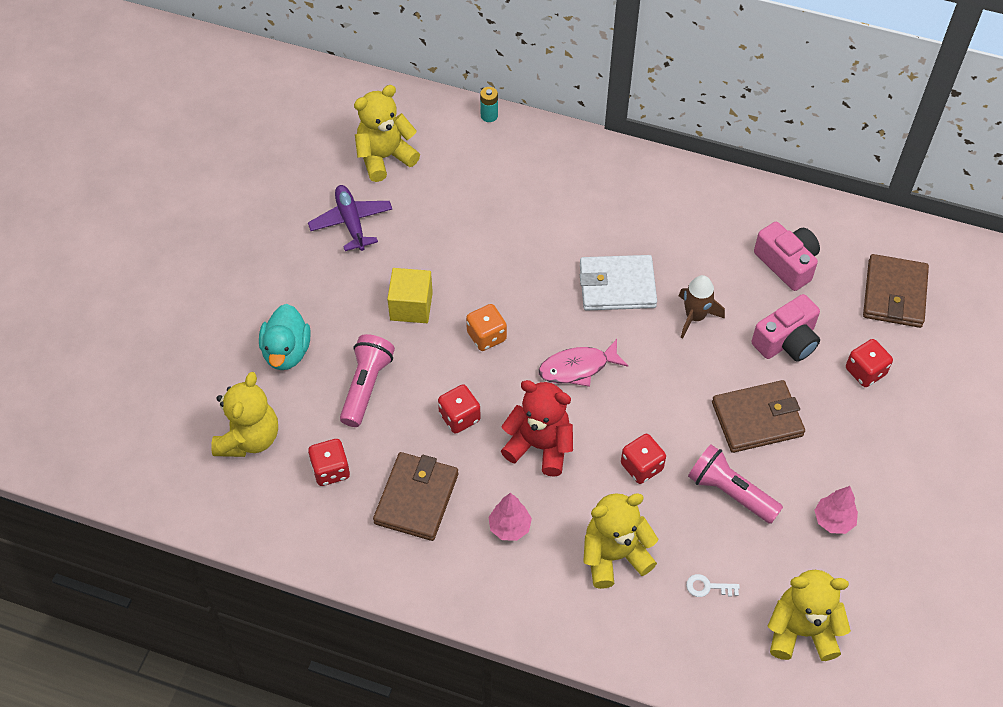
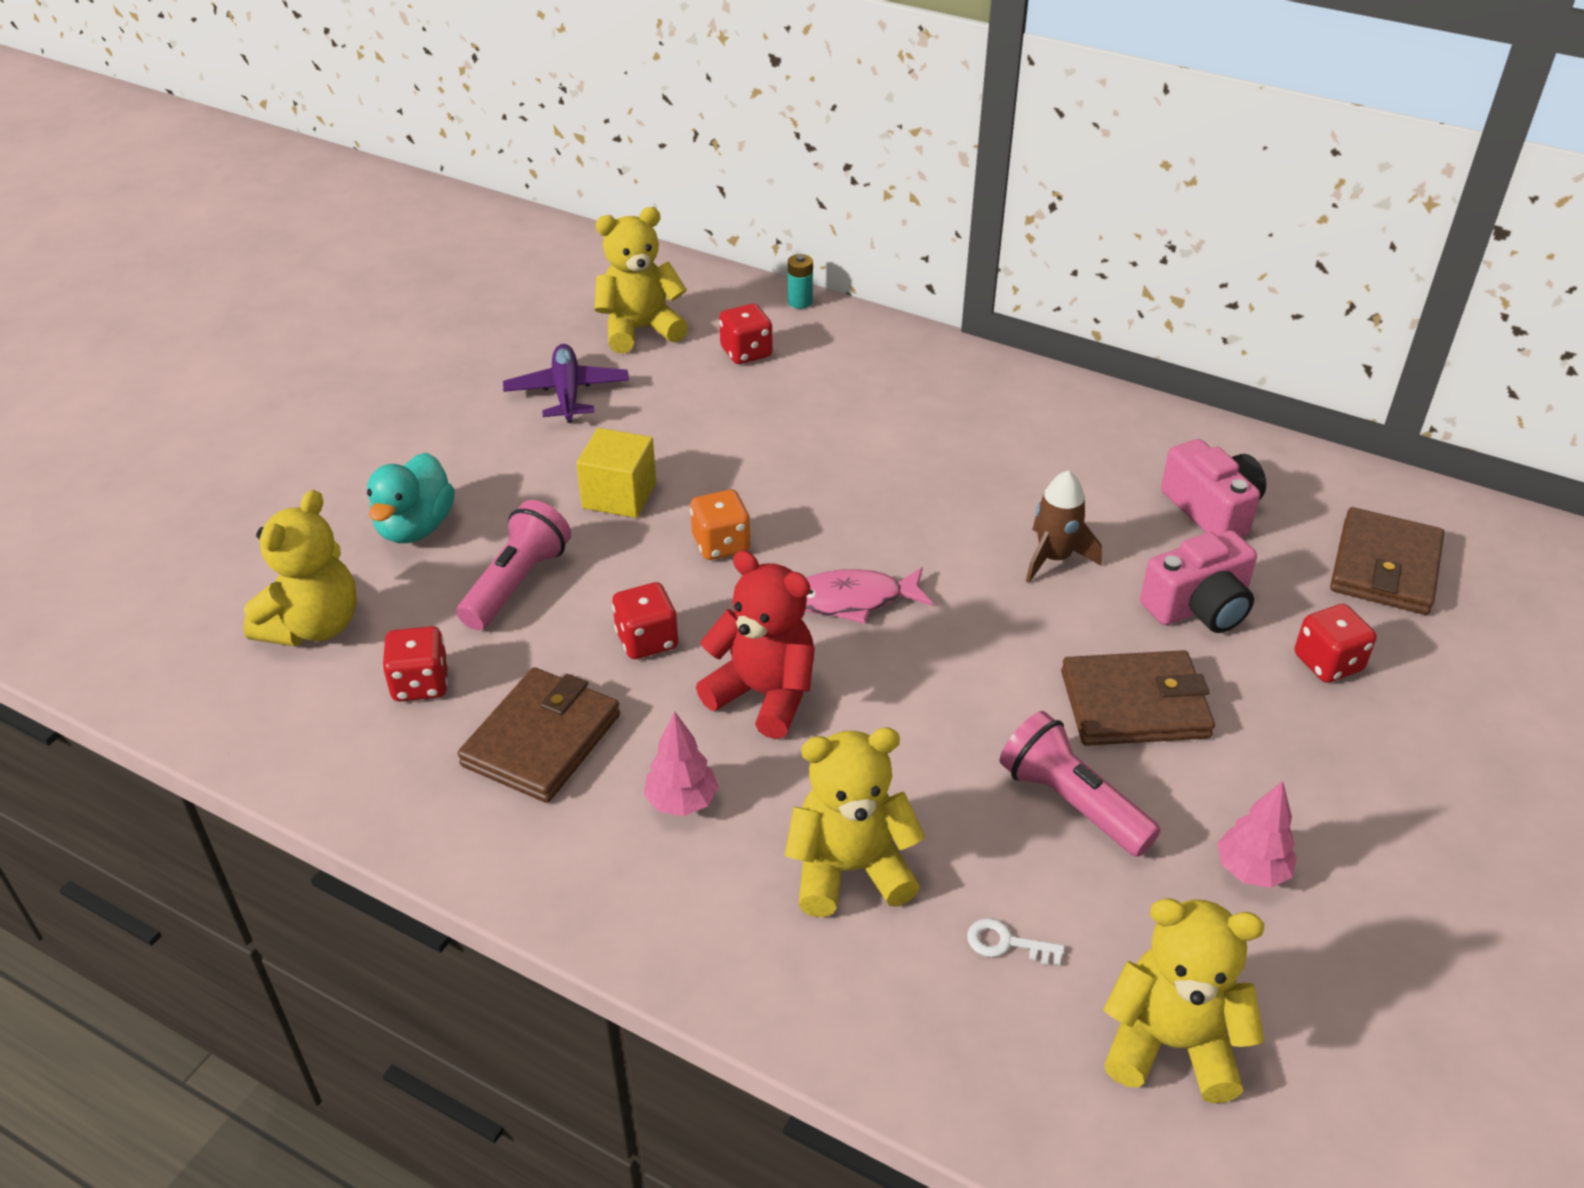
camera: 10 degrees right, 15 degrees down
white wallet [580,255,657,311] -> none
red dice [621,434,666,484] -> red dice moved to [719,304,772,364]

